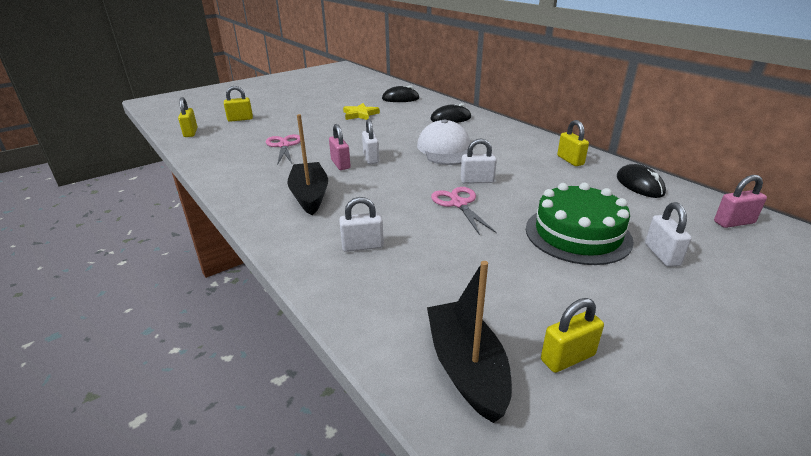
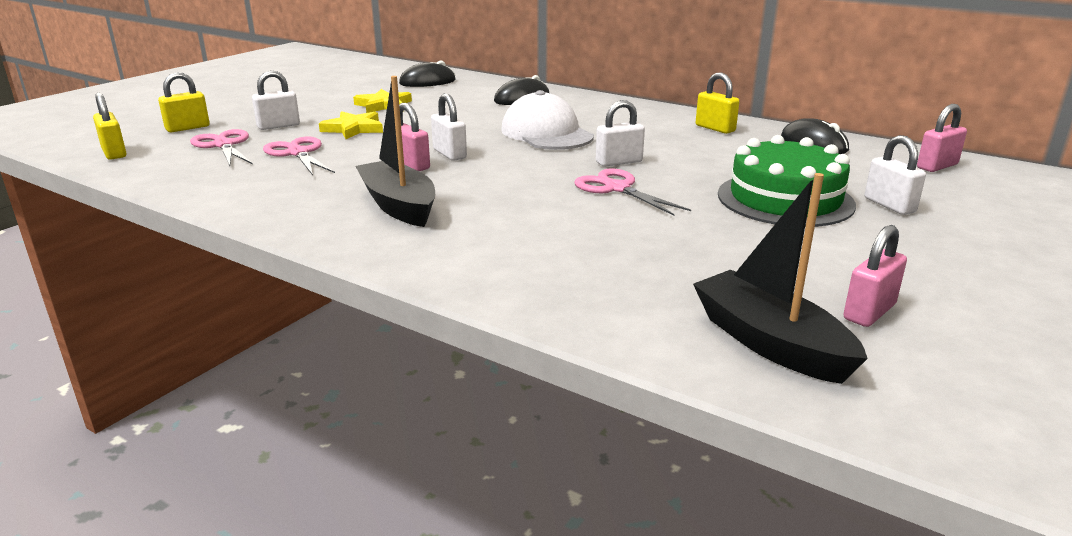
camera: 20 degrees left, 5 degrees down
white padlock [339,197,384,252] -> white padlock moved to [252,71,300,130]
yellow padlock [541,298,604,373] -> pink padlock [844,225,907,327]
none -> pink scissors [190,129,253,166]
none -> yellow star [319,111,383,139]

